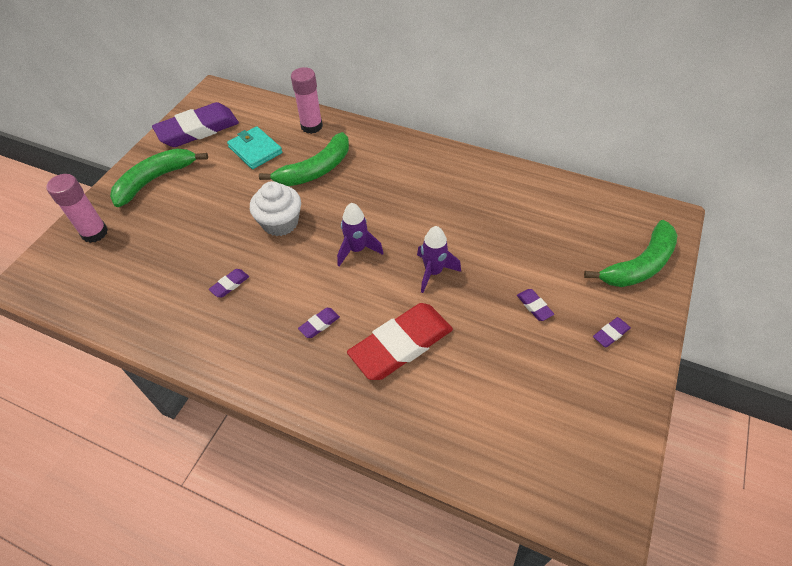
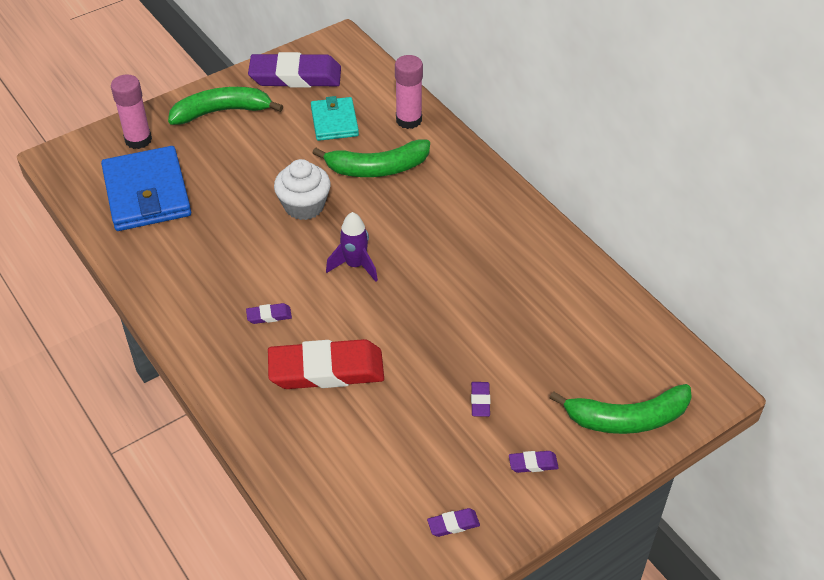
camera: 30 degrees right, 5 degrees down
purple eraser [209,269,249,298] -> purple eraser moved to [427,508,480,537]
purple rocket [417,226,461,293] -> none
none -> blue wallet [101,146,191,231]

